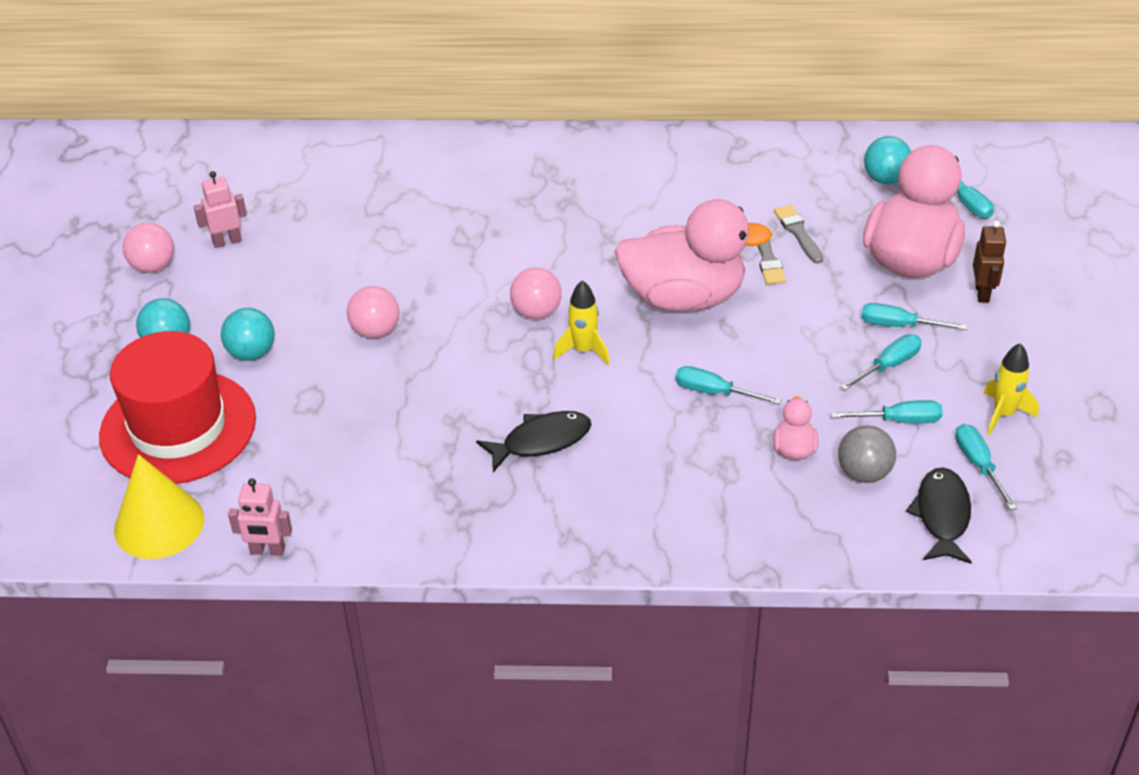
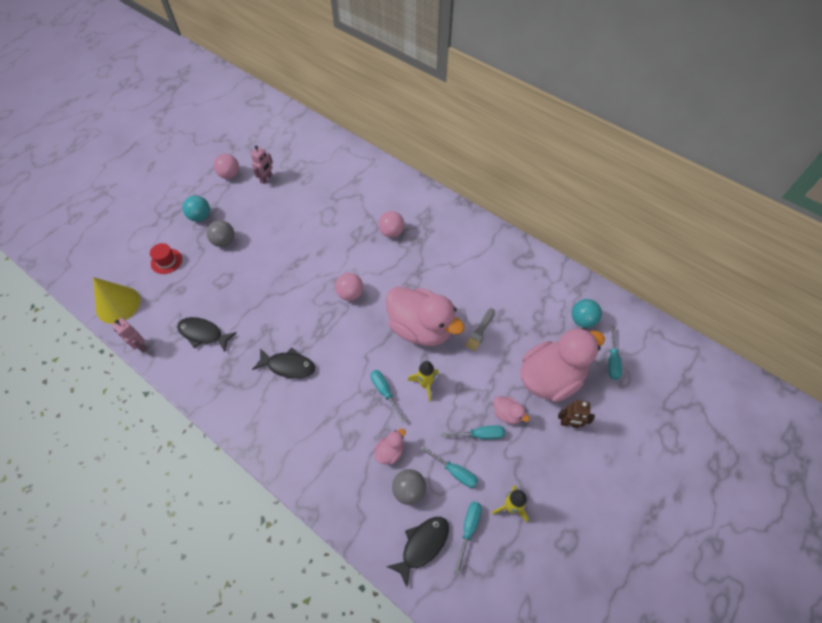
camera: 35 degrees right, 15 degrees up
red hat [99,331,256,484] -> red hat [150,243,182,274], size x0.41
pink robot [194,171,247,248] -> pink robot turned 105 degrees clockwise [251,145,273,184]
turquoise ball [221,308,275,361] -> grey ball [207,220,235,247]
pink ball [347,286,399,338] -> pink ball moved to [378,211,404,238]
yellow rocket [553,280,610,365] -> yellow rocket moved to [408,361,439,402]
grey brush [774,205,823,264] -> none
turquoise screwdriver [861,303,967,330] -> pink duck [494,396,530,424]
brown robot [973,221,1007,303] -> brown robot turned 60 degrees clockwise [558,400,595,428]
none -> black fish [177,317,236,352]

